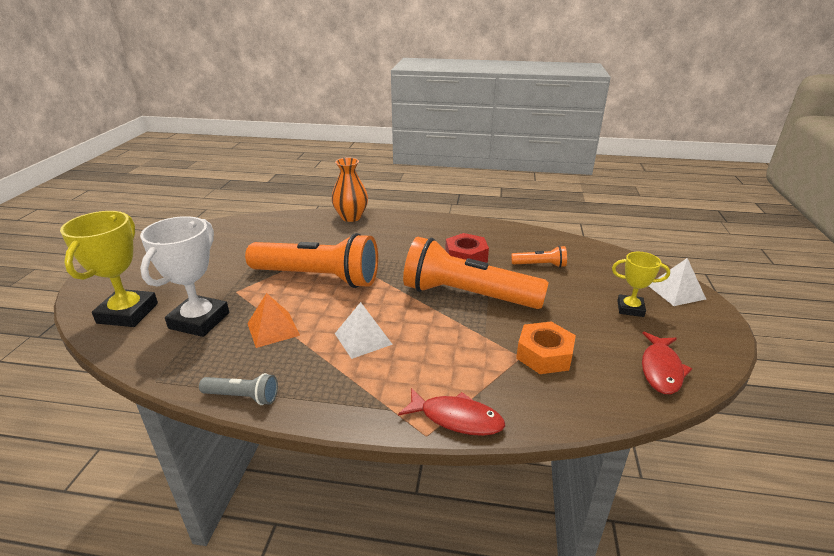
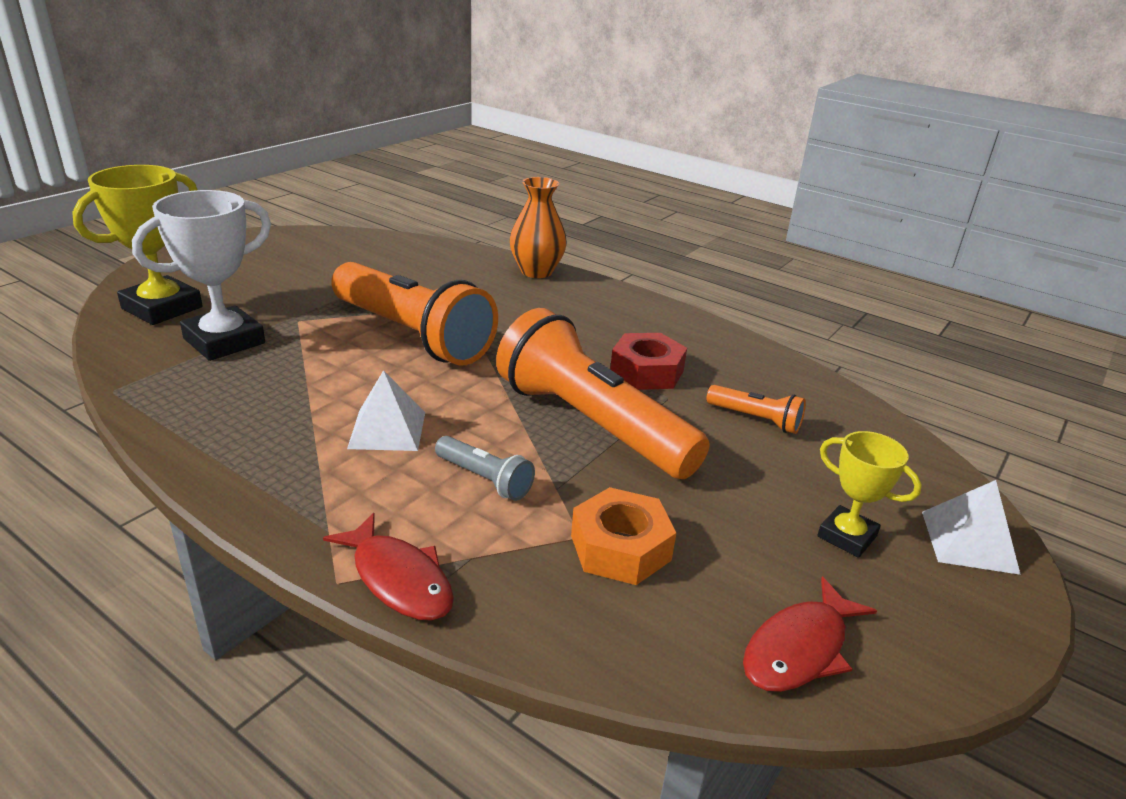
camera: 25 degrees right, 0 degrees up
grey flashlight [199,373,278,405] -> grey flashlight moved to [435,436,535,501]
orange pyramid [247,293,300,348] -> none

